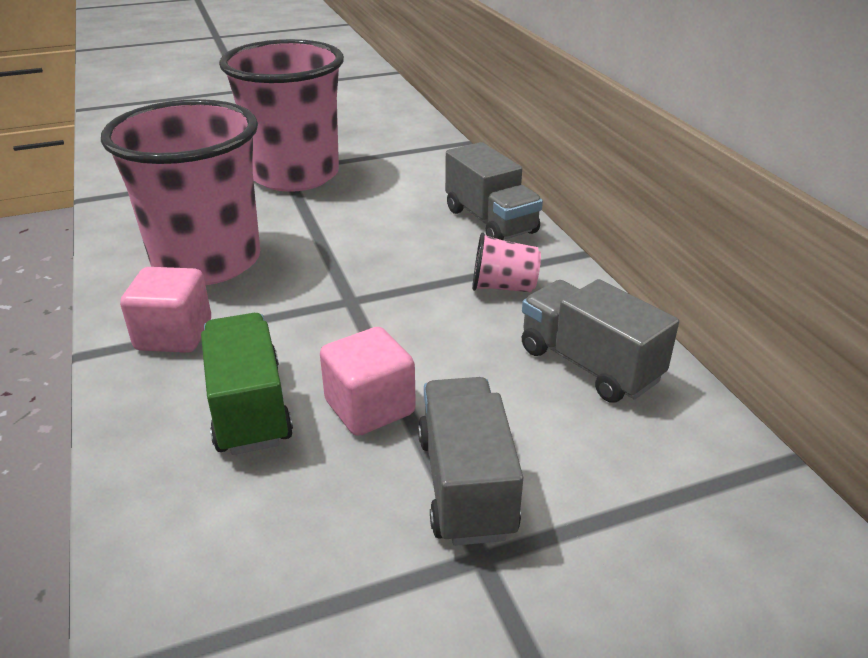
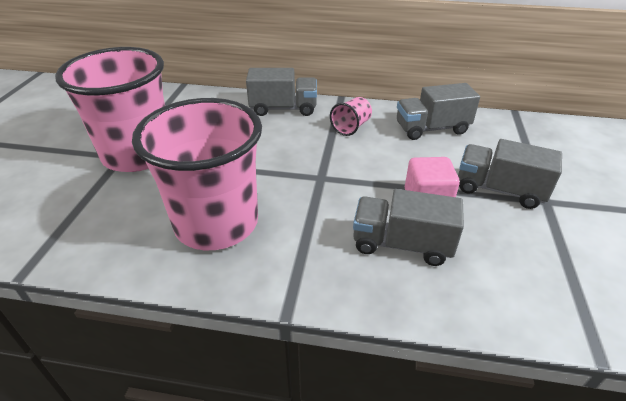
camera: 60 degrees left, 5 degrees up
pink cube [120,267,211,353] -> none
green truck [201,313,293,455] -> grey truck [353,189,464,266]

